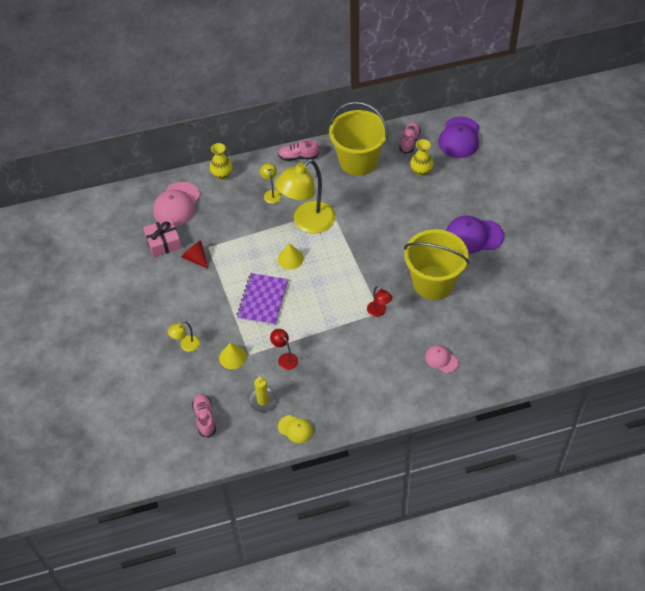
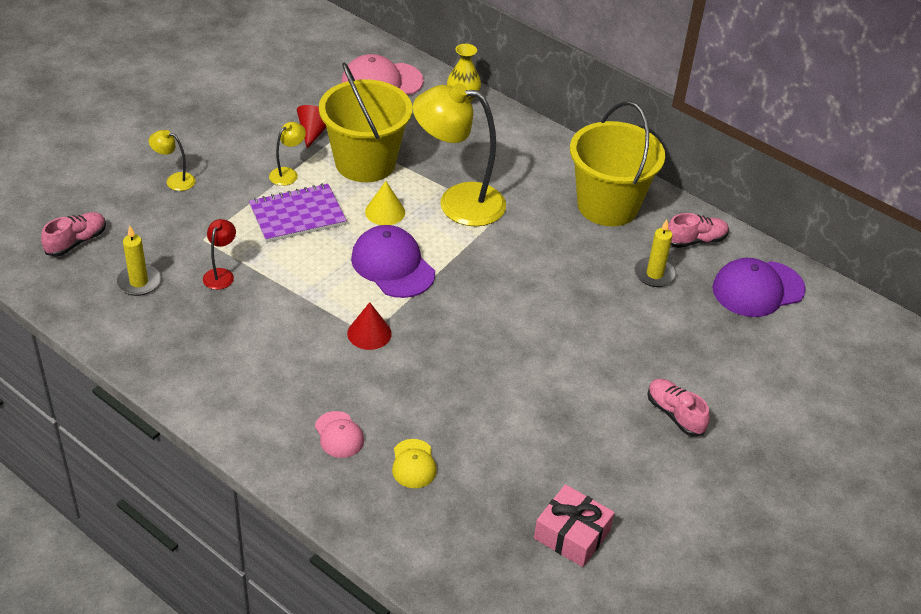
camera: 50 degrees right, 10 degrees down
pink gift [143,218,182,257] -> pink gift moved to [534,484,615,567]
yellow cone [219,343,247,369] -> none
yellow lamp [260,163,282,204] -> yellow lamp moved to [269,122,306,186]
pink shoe [278,139,319,161] -> pink shoe moved to [648,379,710,436]
yellow cap [278,415,313,443] -> yellow cap moved to [392,439,437,488]
red lamp [367,286,392,317] -> red cone [347,302,392,350]
yellow bucket [404,229,469,300] -> yellow bucket moved to [319,63,412,182]
yellow vase [410,139,434,176] -> yellow candle [635,219,677,287]
pink cap [425,345,459,373] -> pink cap turned 150 degrees clockwise [315,411,364,458]
purple cap [446,216,504,254] -> purple cap moved to [351,225,435,298]

